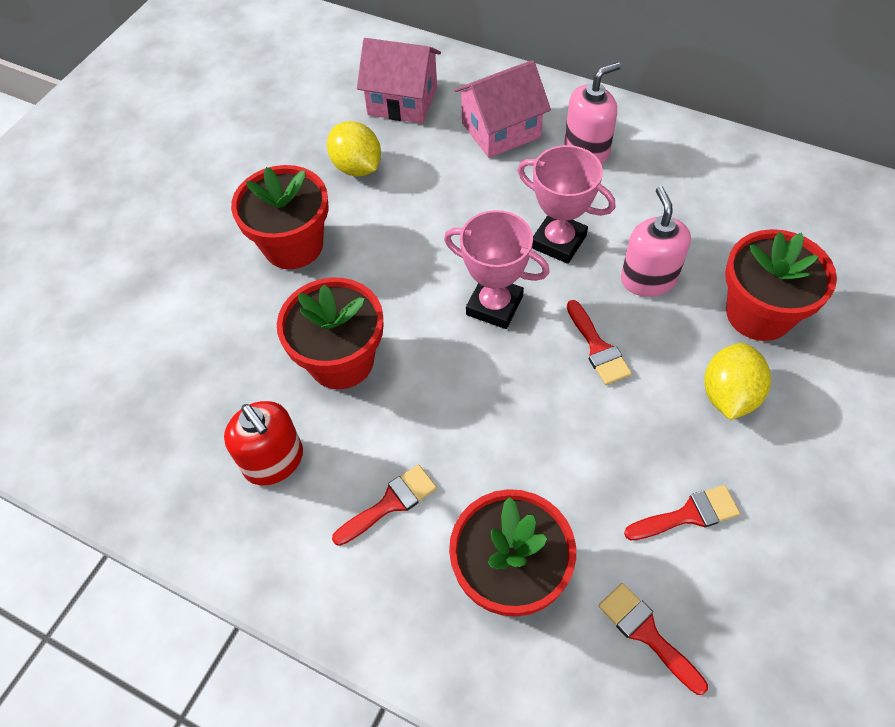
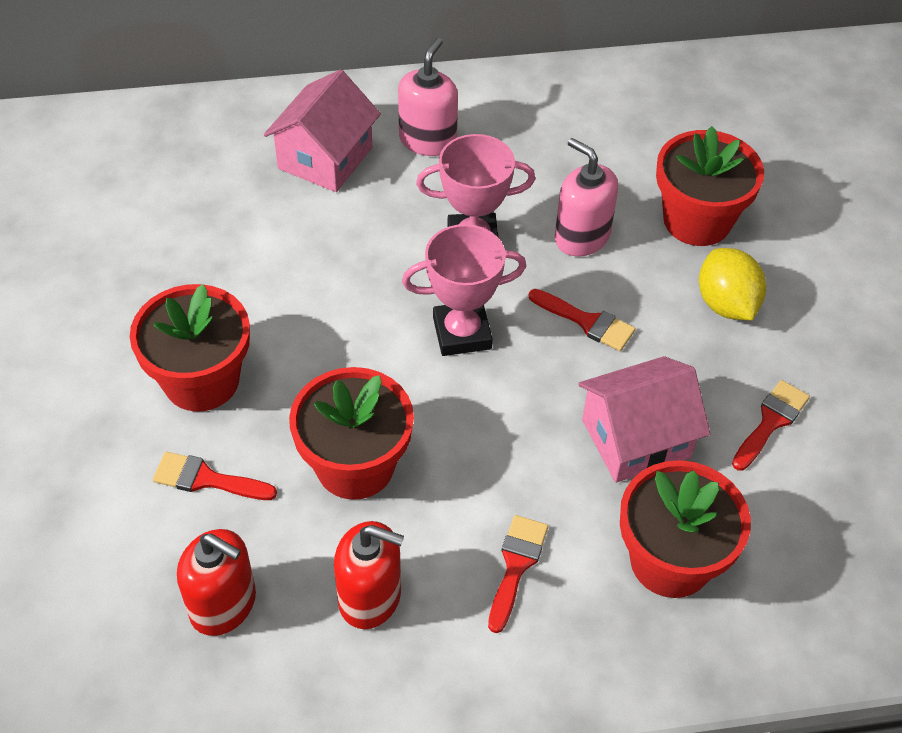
camera: 40 degrees left, 5 degrees down
yellow lemon [327,121,381,177] -> none
pink house [357,38,441,123] -> pink house moved to [578,356,710,483]
red brush [598,583,708,695] -> red brush moved to [153,452,277,500]
none -> red soap dispenser [177,529,256,636]

